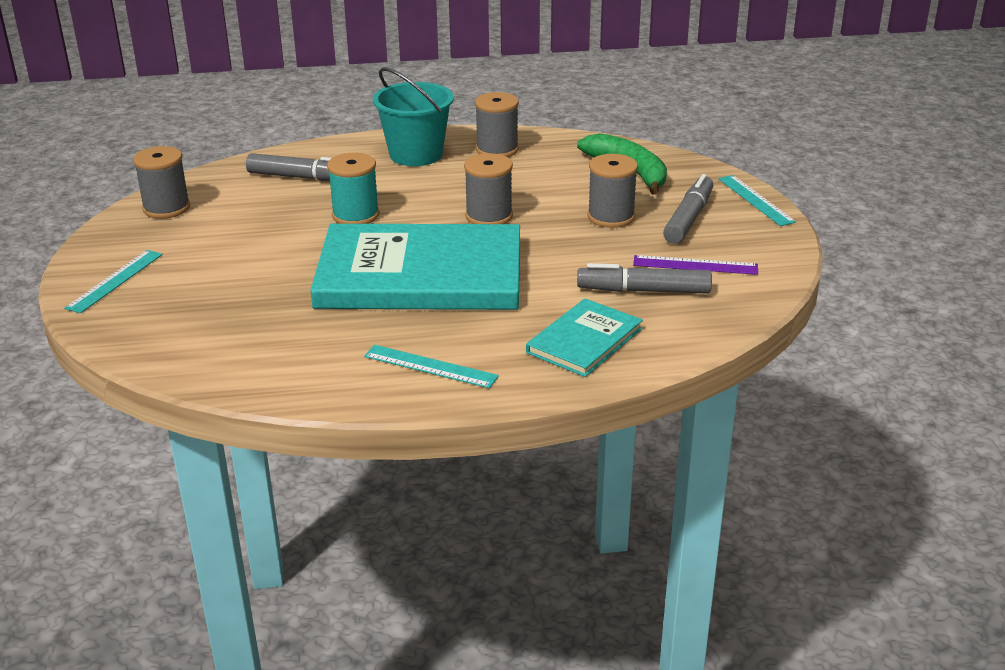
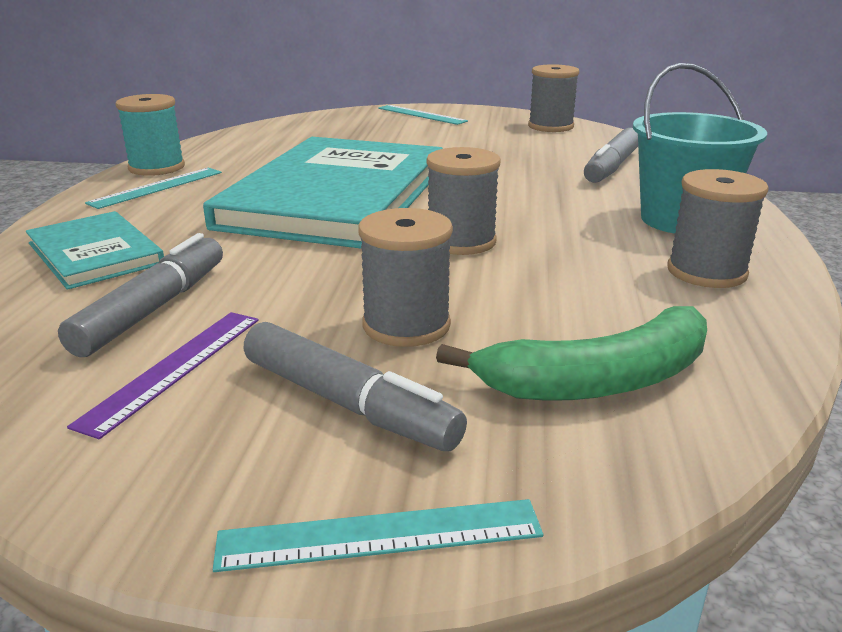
camera: 105 degrees right, 5 degrees down
turquoise spool [327,153,379,224] -> turquoise spool moved to [116,94,185,176]

